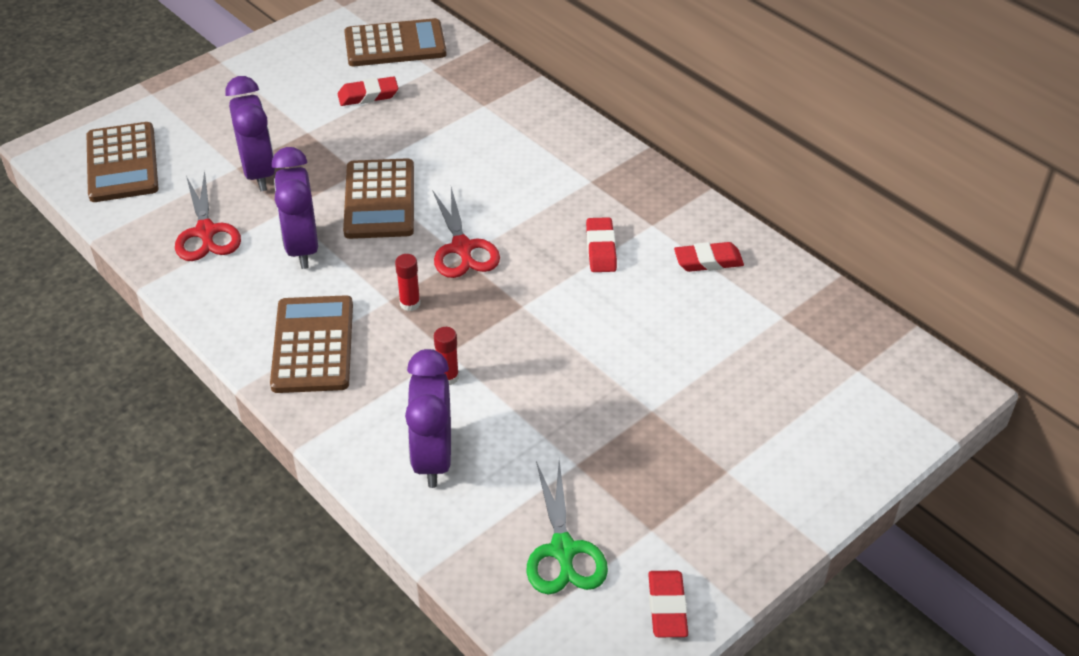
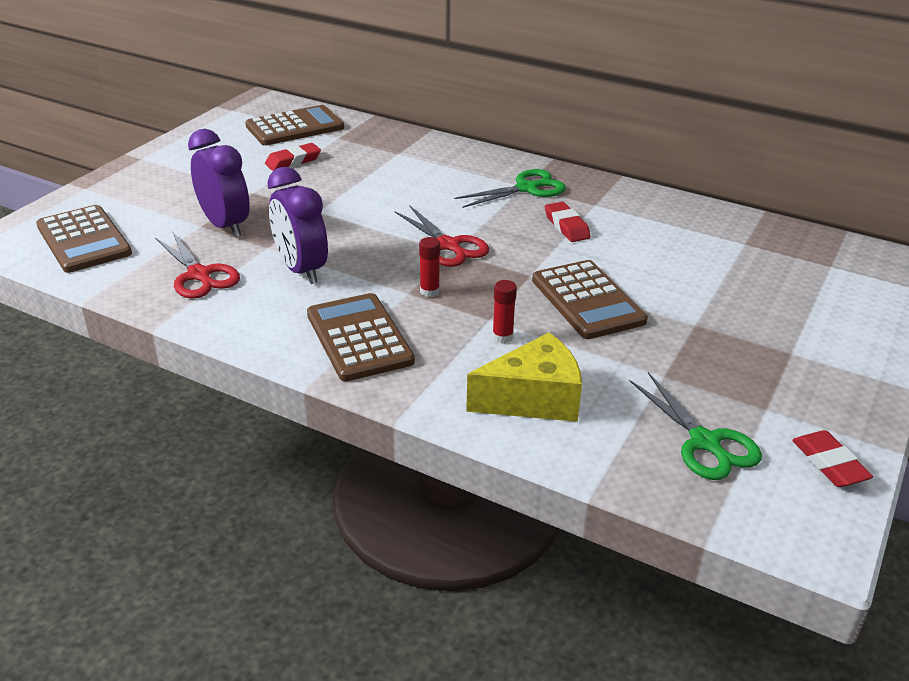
camera: 20 degrees left, 10 degrees down
brown calculator [343,158,414,239] -> brown calculator moved to [532,260,648,339]
purple clock [405,349,451,488] -> yellow cheese [466,333,582,422]
red eraser [674,242,744,272] -> none
none -> green scissors [454,169,566,208]

